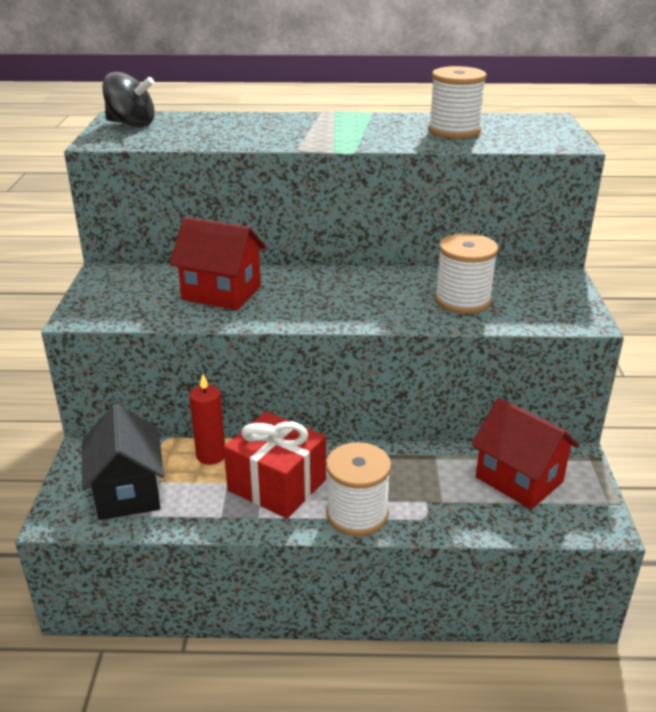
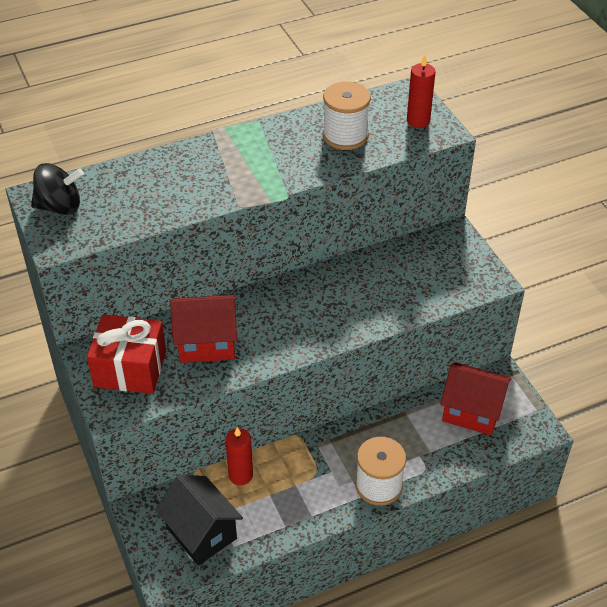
camera: 25 degrees left, 15 degrees up
red gift [224,411,326,519] -> red gift moved to [87,314,166,394]
white spool [435,233,498,314] -> none
none -> red candle [407,55,435,128]

